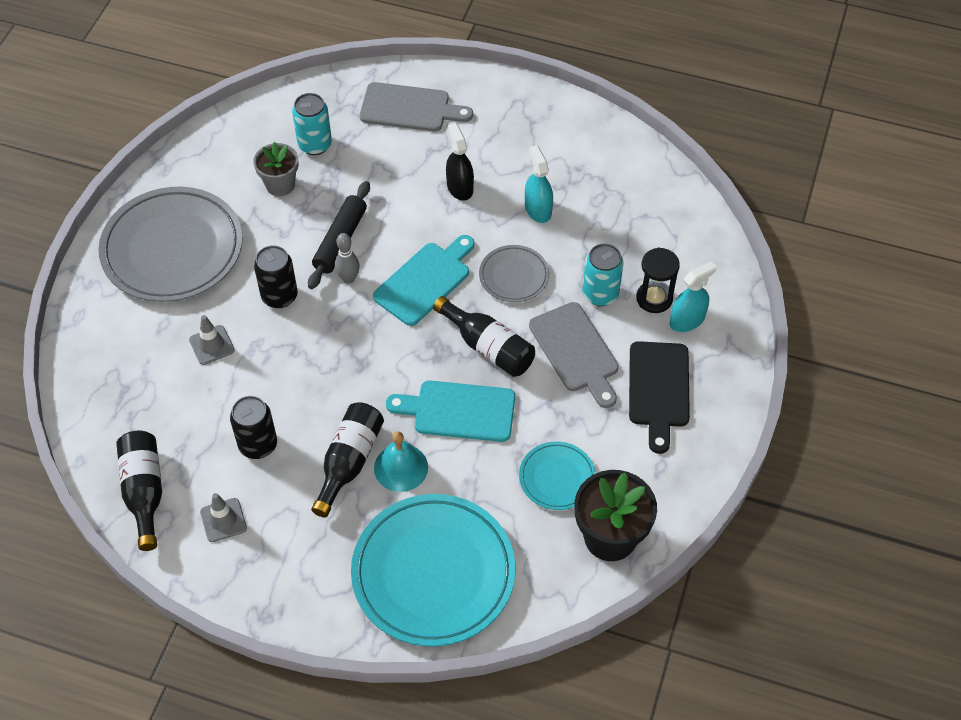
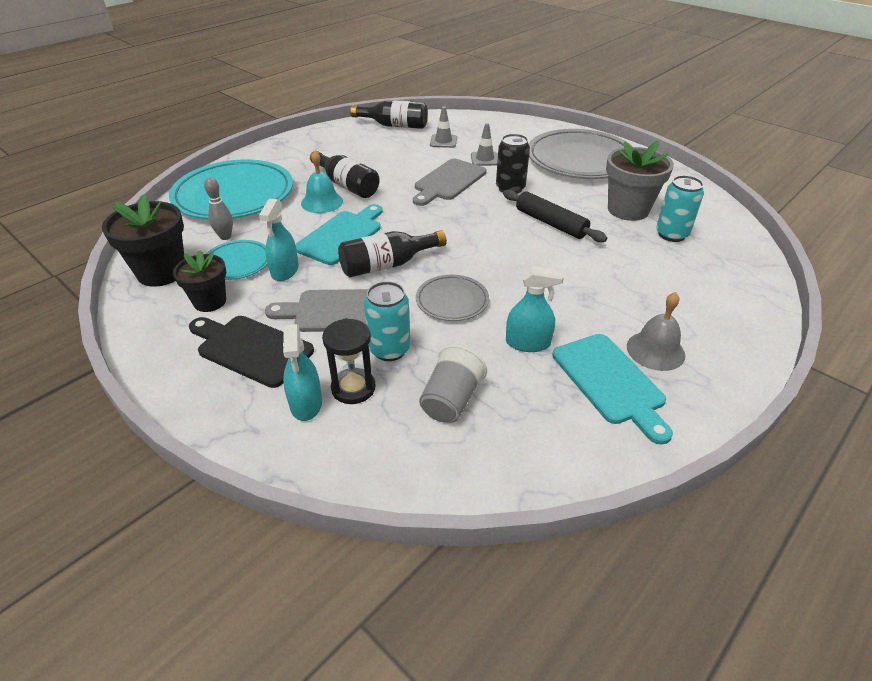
camera: 115 degrees right, 15 degrees down
grey traffic cone [200,493,247,542] -> grey traffic cone moved to [430,106,457,148]
black can [230,396,277,459] -> none
grey flower pot [253,142,299,196] -> grey flower pot [606,141,674,221], size x1.55
grey bowling pin [335,233,360,284] -> grey bowling pin moved to [204,177,233,240]
grey cutting board [360,82,473,131] -> grey cutting board moved to [413,159,487,206]
turquoise cutting board [373,235,475,326] -> turquoise cutting board moved to [552,334,673,445]
black spray bottle [446,123,474,201] -> none
none -> black flower pot [173,250,226,312]
none -> turquoise spray bottle [259,199,299,281]
none -> grey cup [419,345,487,423]
none -> grey bell [627,292,685,371]

